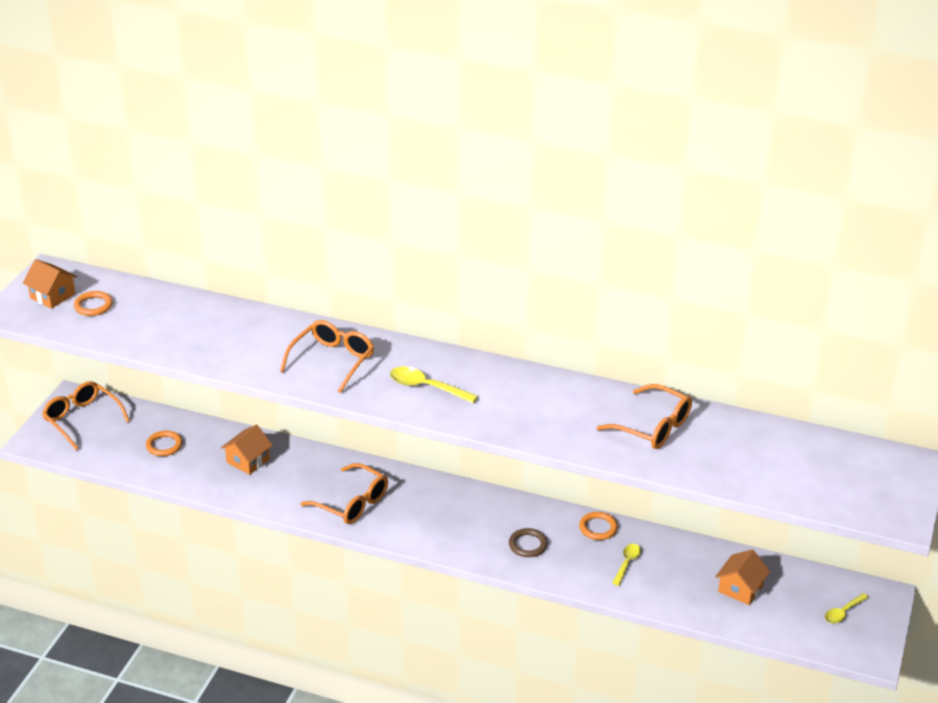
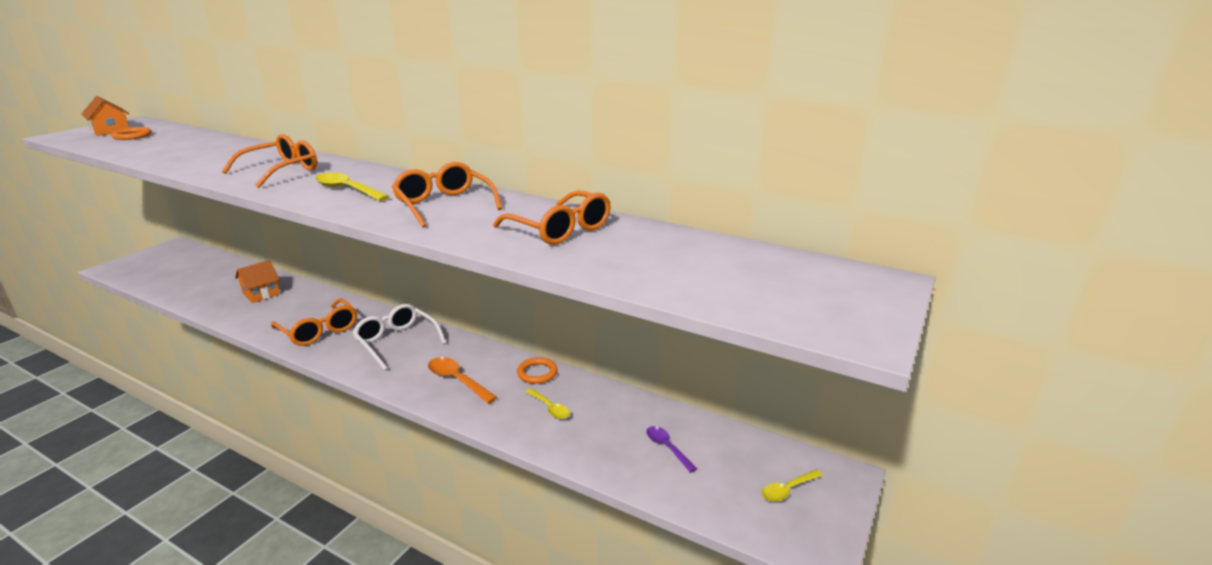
camera: 10 degrees right, 10 degrees down
orange glasses [42,381,130,450] -> orange glasses moved to [392,162,502,227]
orange ring [146,431,182,456] -> none
brown ring [509,528,548,557] -> orange spoon [428,357,497,404]
yellow spoon [613,544,641,586] -> yellow spoon turned 105 degrees clockwise [525,388,570,419]
orange house [715,550,770,605] -> purple spoon [647,426,697,473]
none -> white glasses [352,304,446,370]

